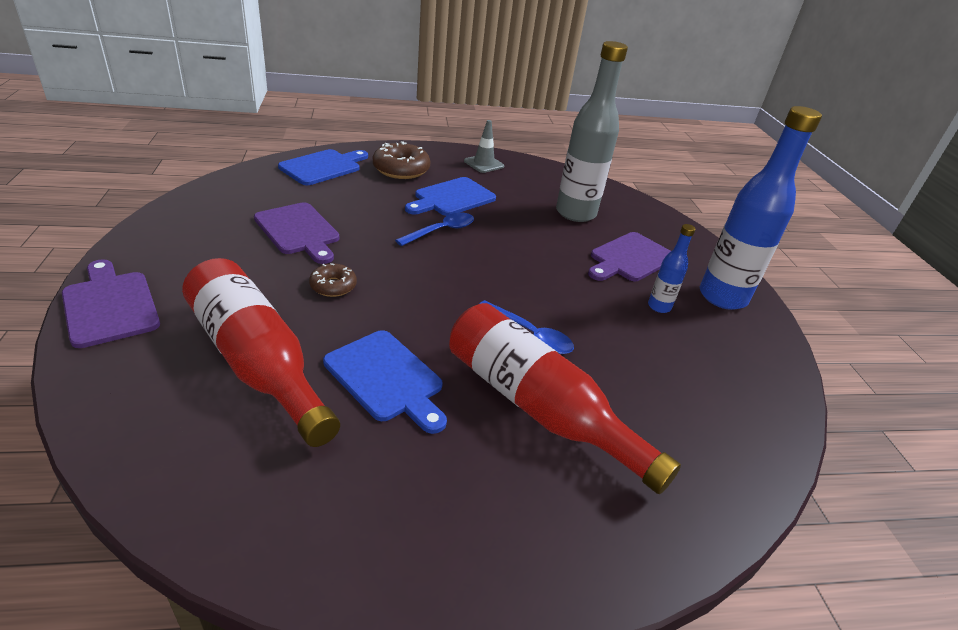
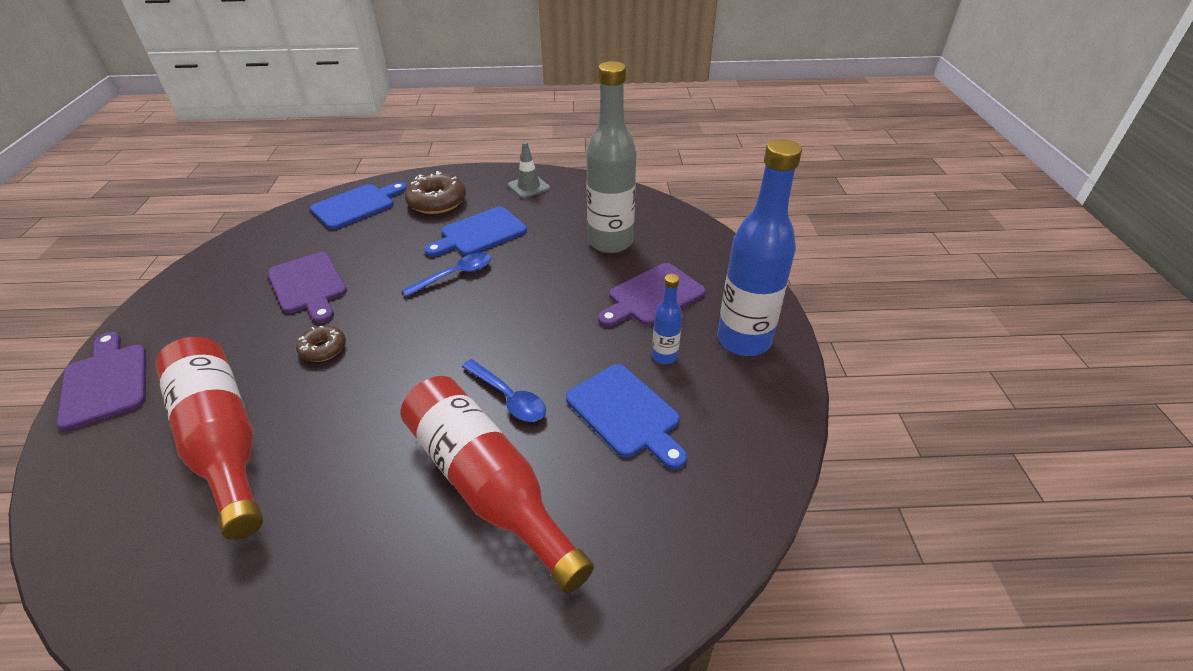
camera: 10 degrees right, 5 degrees up
blue cutting board [323,330,447,434] -> blue cutting board moved to [566,364,687,469]

